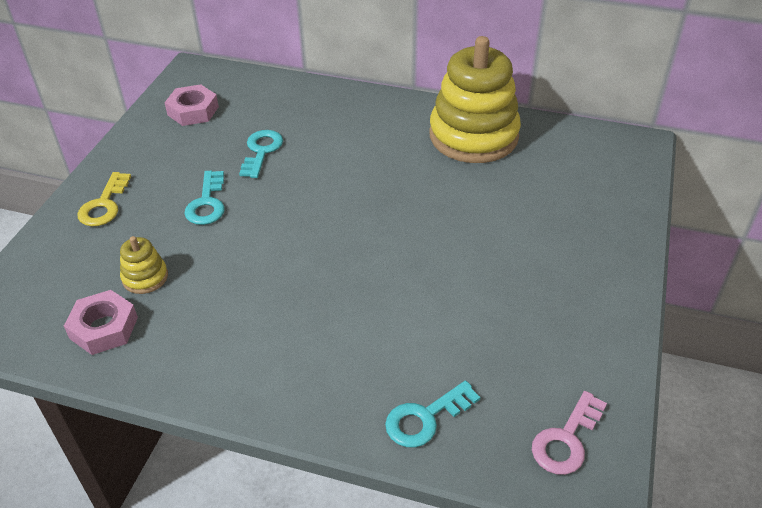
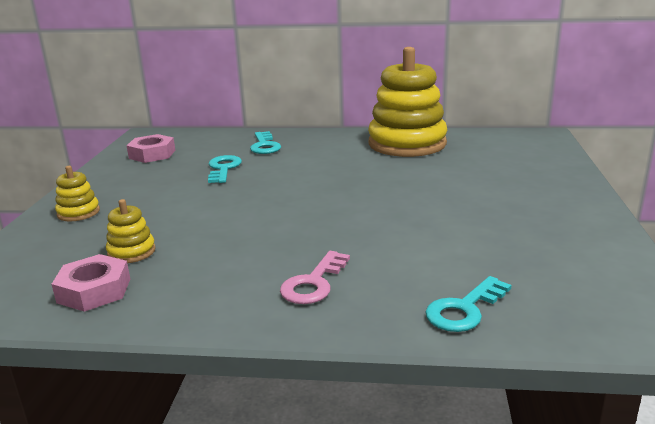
camera: 10 degrees left, 20 degrees down
yellow key [78,172,131,226] -> yellow stacking toy [55,166,100,221]
turquoise key [185,171,225,225] -> turquoise key moved to [250,131,281,154]
pink key [532,391,607,475] -> pink key moved to [280,251,350,304]

